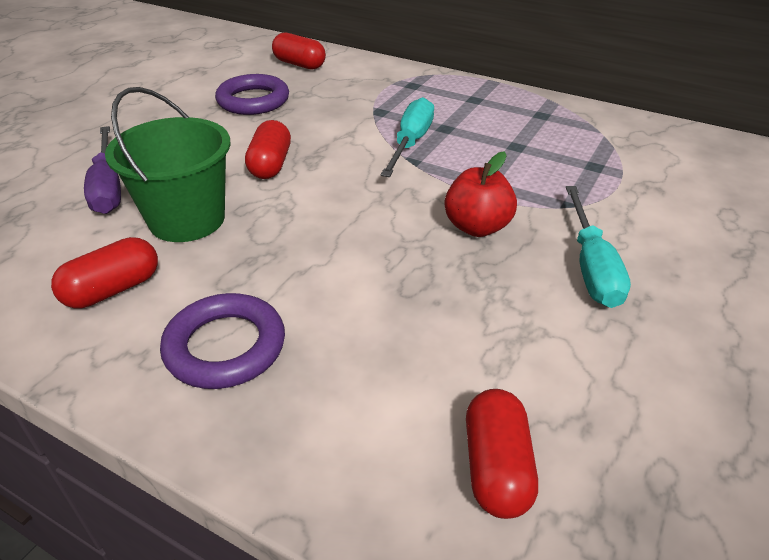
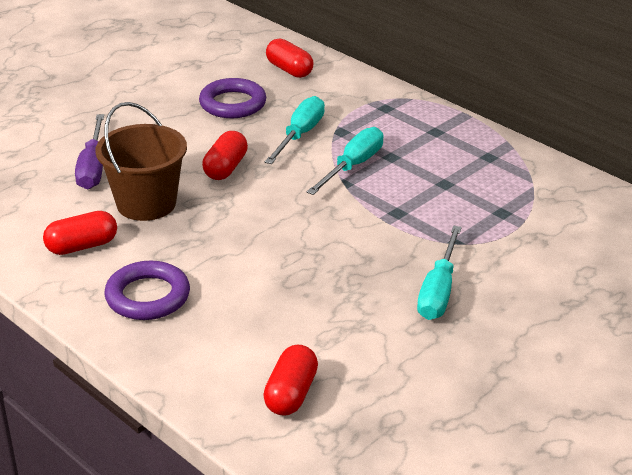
camera: 15 degrees right, 5 degrees down
green bucket [105,87,230,242] -> brown bucket [95,102,187,221]
red apple [445,151,517,237] -> none
none -> turquoise screwdriver [265,96,325,164]

